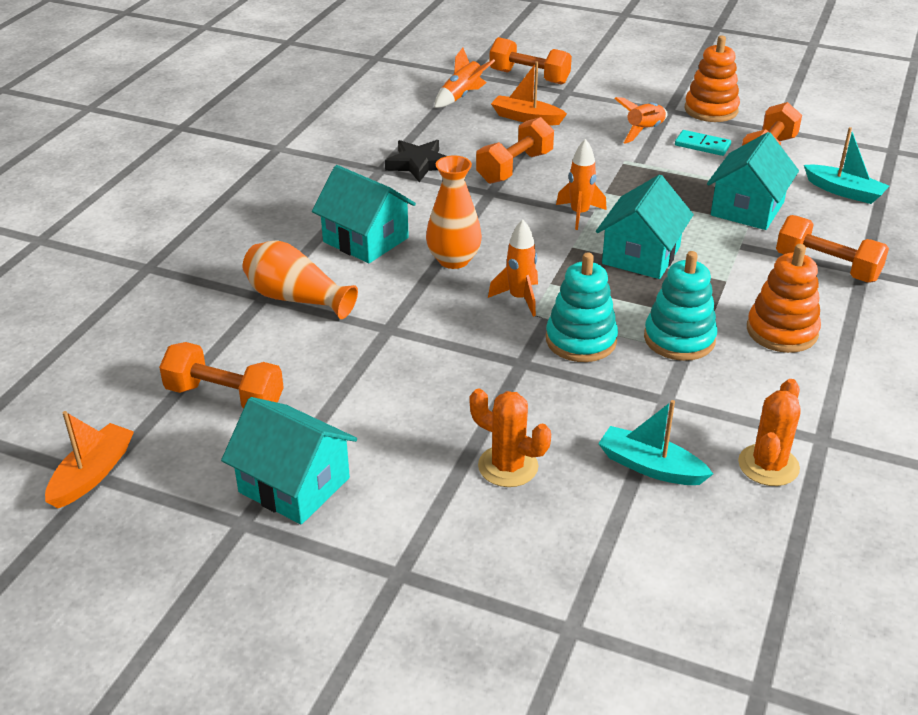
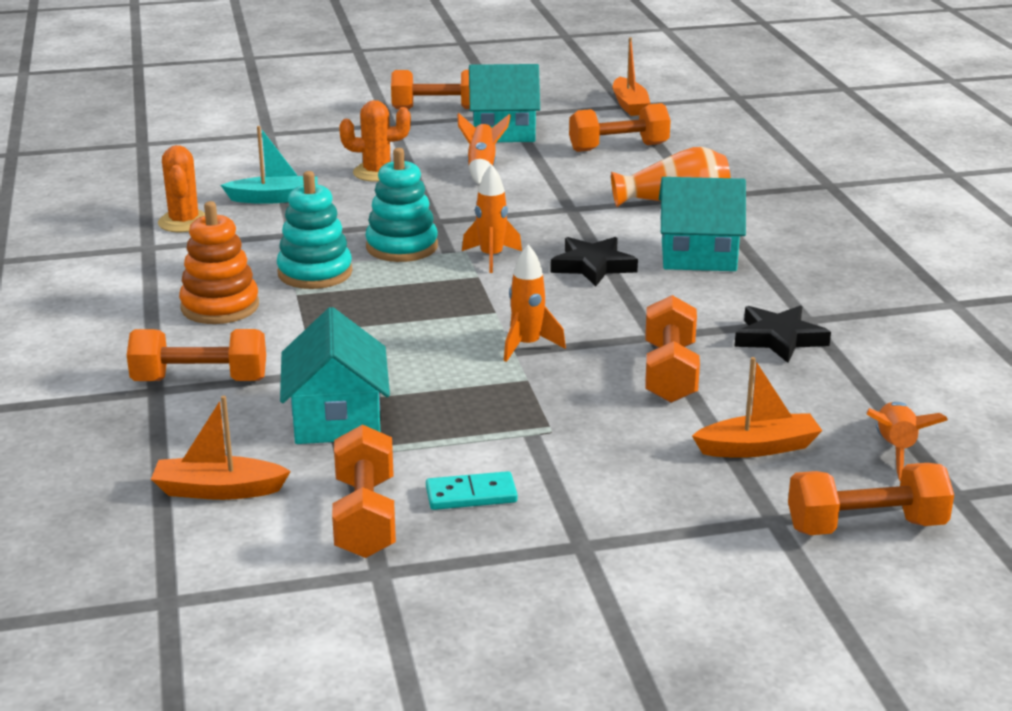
camera: 145 degrees right, 10 degrees down
orange vase [426,156,482,269] -> black star [550,237,638,286]
turquoise house [596,175,694,279] -> none
orange rocket [615,97,668,144] -> orange rocket moved to [457,113,511,184]
orange stacking toy [685,35,740,122] -> none
turquoise boat [804,127,889,204] -> orange boat [151,396,291,500]
none -> orange dumbbell [391,70,470,109]

